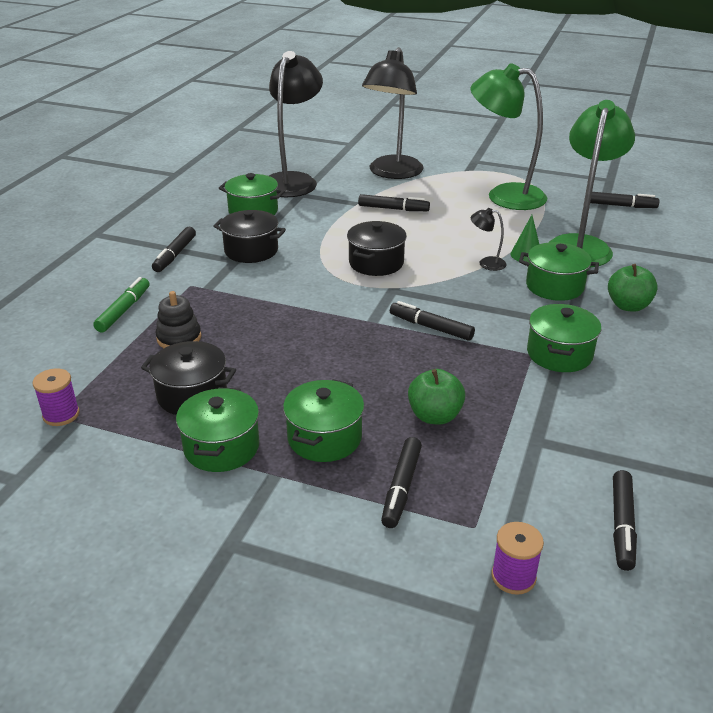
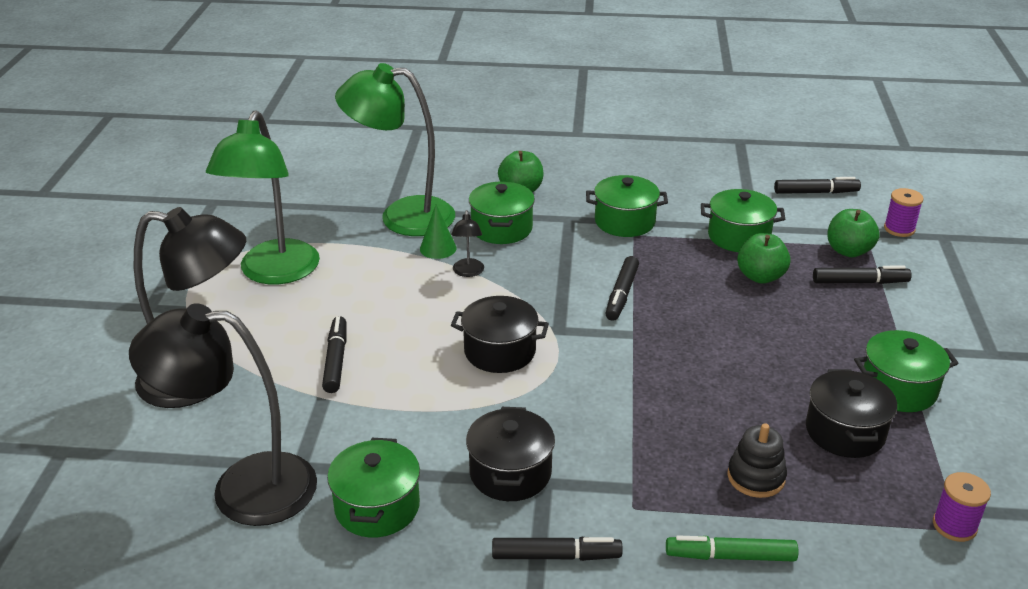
camera: 105 degrees left, 0 degrees up
green pot [283,379,364,462] -> green pot moved to [701,189,785,252]
black marker [590,192,659,208] -> none
none -> green apple [827,209,880,257]

